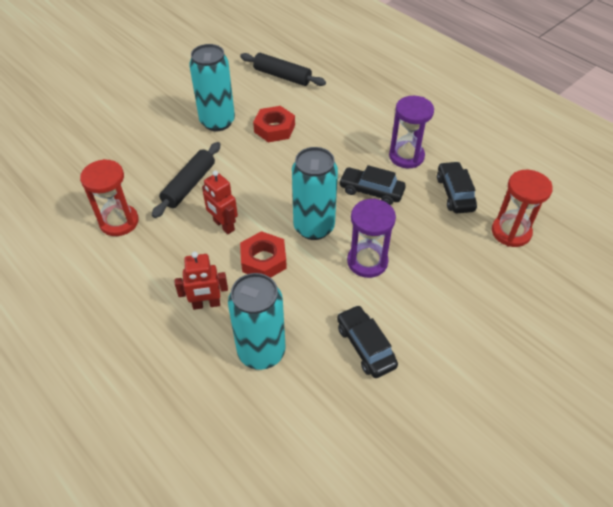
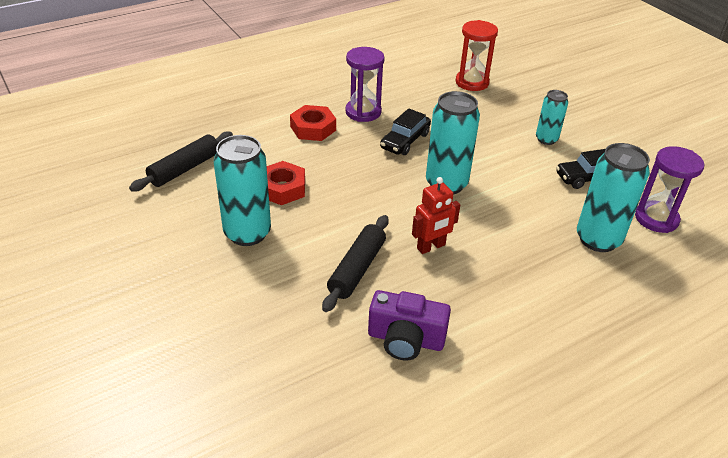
camera: 80 degrees left, 10 degrees down
red hourglass [80,159,139,236] -> purple camera [368,290,451,360]
black rolling pin [152,142,221,218] -> black rolling pin turned 75 degrees clockwise [322,215,389,312]
red robot [175,252,228,310] -> none
red nut [240,231,287,278] -> red nut moved to [290,105,336,141]
purple hourglass [347,198,396,278] -> purple hourglass moved to [635,146,704,233]
black car [437,161,477,213] -> none
none -> turquoise can [536,90,568,145]

